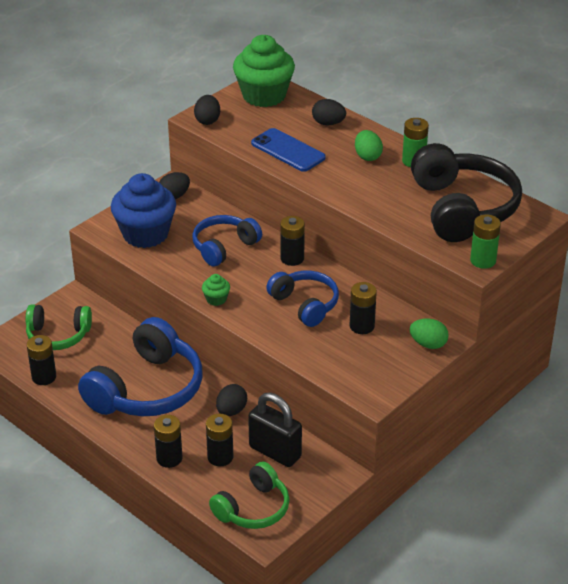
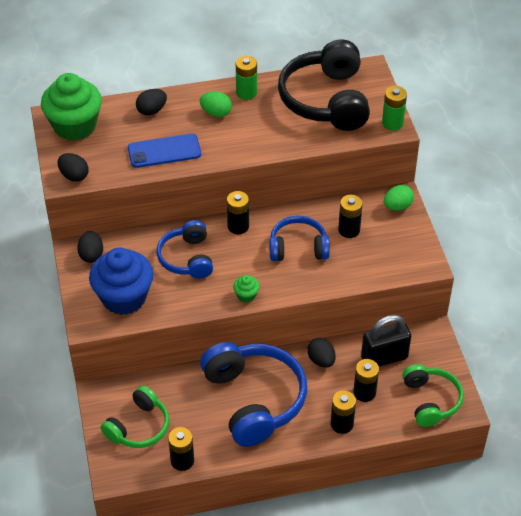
camera: 55 degrees left, 10 degrees up
black headphones [411,143,522,242] -> black headphones turned 120 degrees counterclockwise [278,39,370,131]

